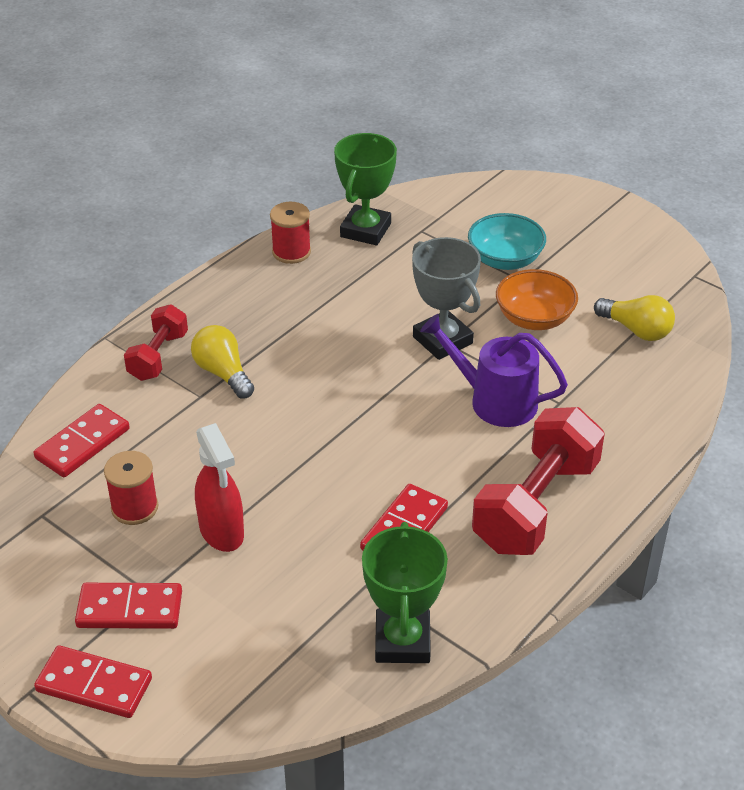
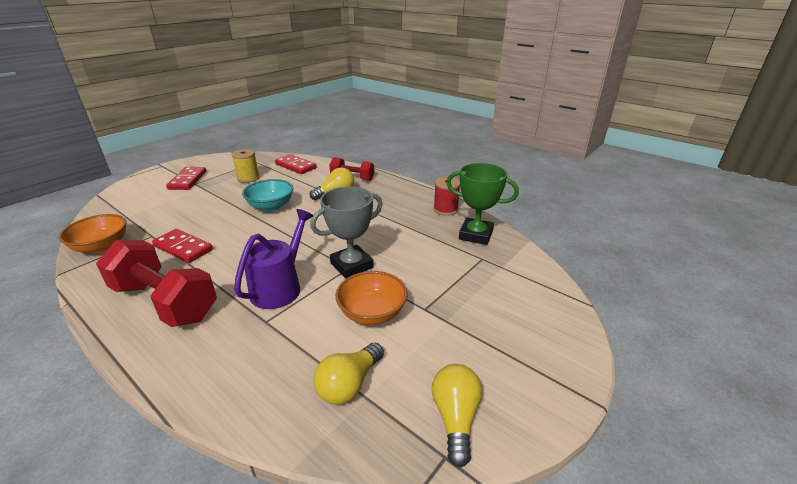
camera: 90 degrees right, 10 degrees down
red domino [34,646,152,718] -> none
red spool [104,451,158,525] -> yellow spool [232,149,260,183]
red spray bottle [195,423,244,552] -> none
green trophy [362,522,448,663] -> orange bowl [59,214,126,253]
turquoise bowl [468,213,546,270] -> turquoise bowl moved to [242,179,293,211]
none -> yellow light bulb [432,364,482,468]

